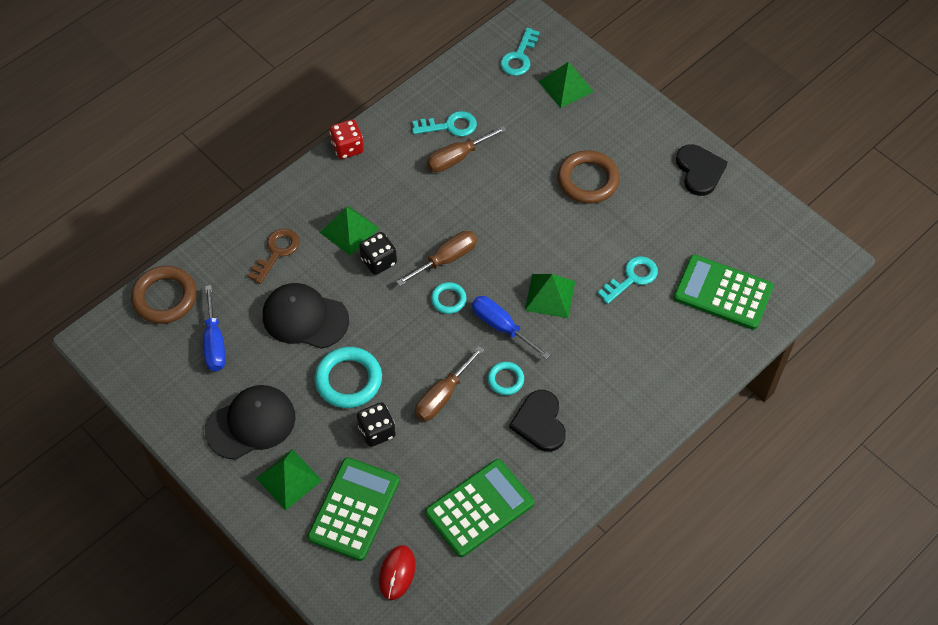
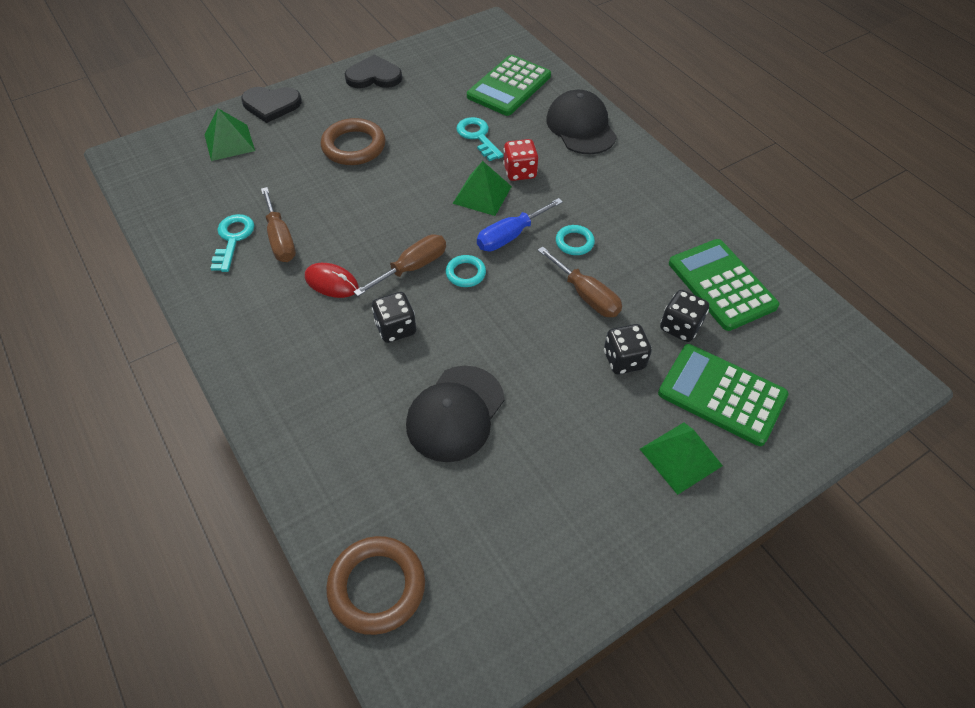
camera: 80 degrees left, 5 degrees down
blue screwdriver [203,285,226,371] -> none
black cap [205,385,296,460] -> black cap moved to [546,90,617,155]
brown key [248,229,300,284] -> none
turquoise ring [314,347,382,408] -> none
green pyramid [319,206,379,256] -> none
red dice [330,119,364,159] -> red dice moved to [503,139,538,181]
red mouse [379,545,415,600] -> red mouse moved to [305,263,359,298]
brown screwdriver [396,231,477,286] -> brown screwdriver turned 75 degrees clockwise [354,234,446,296]
turquoise key [500,28,540,76] -> none
black heart [509,390,566,452] -> black heart moved to [241,87,302,123]
none -> black dice [660,290,709,342]

